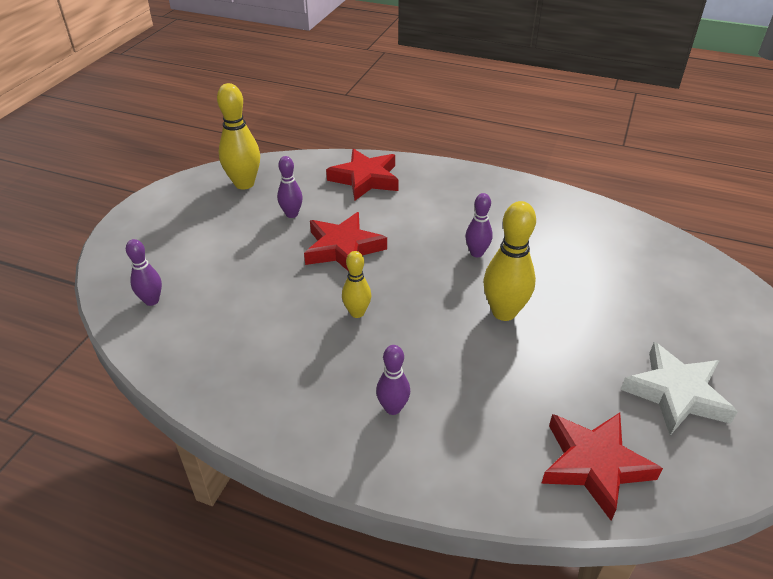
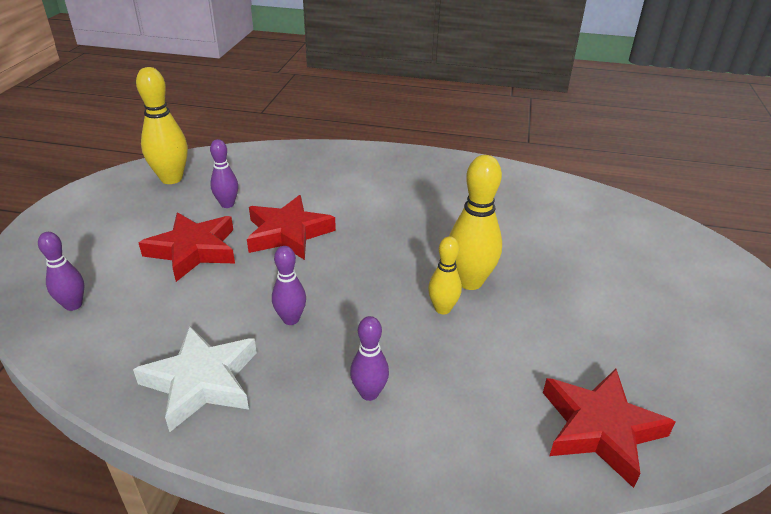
camera: 10 degrees left, 5 degrees down
red star [326,149,399,200] -> red star moved to [139,212,235,282]
yellow bowling pin [342,251,371,318] -> yellow bowling pin moved to [428,236,462,314]
purple bowling pin [465,193,493,257] -> purple bowling pin moved to [272,246,306,325]
white star [621,342,738,435] -> white star moved to [133,325,257,432]

